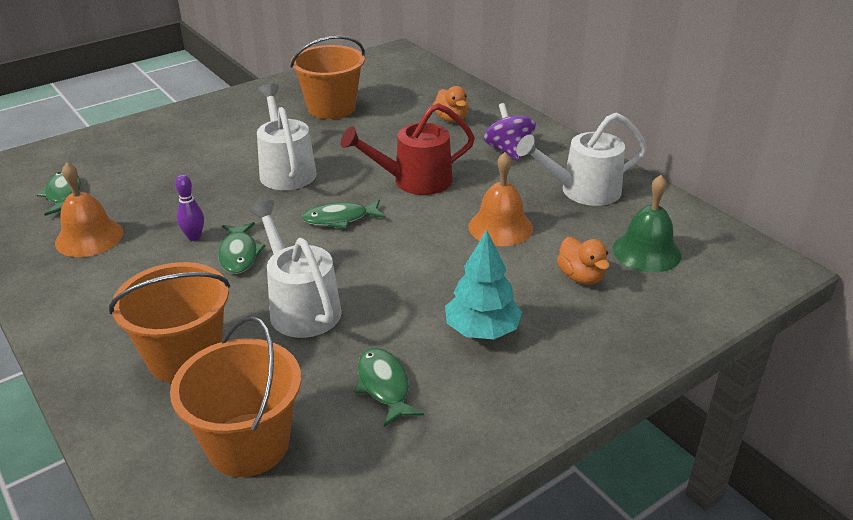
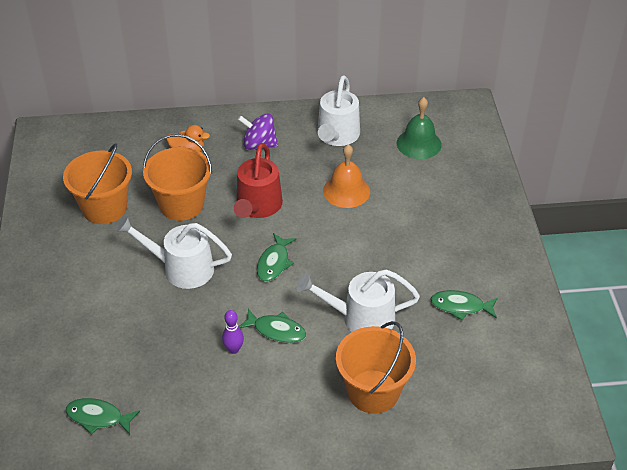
camera: 60 degrees left, 10 degrees up
orange bell [55,162,123,257] -> none
orange bucket [170,316,301,477] -> orange bucket moved to [143,134,212,221]
turquoise tree [445,230,522,339] -> none
orange duck [557,237,610,285] -> none

